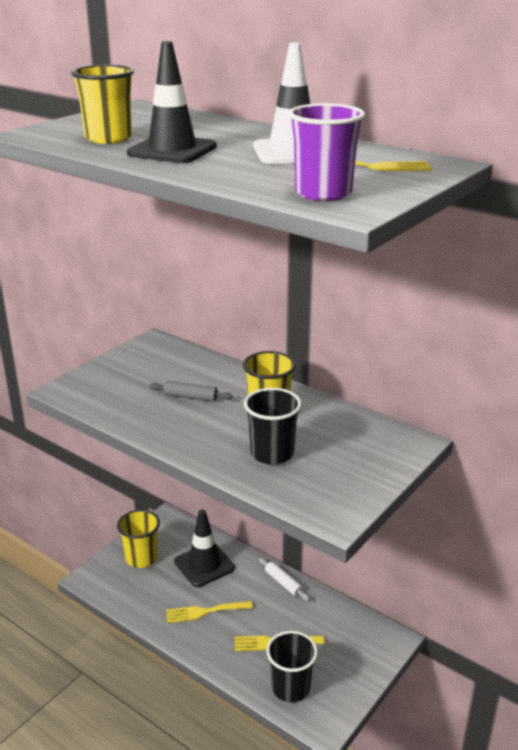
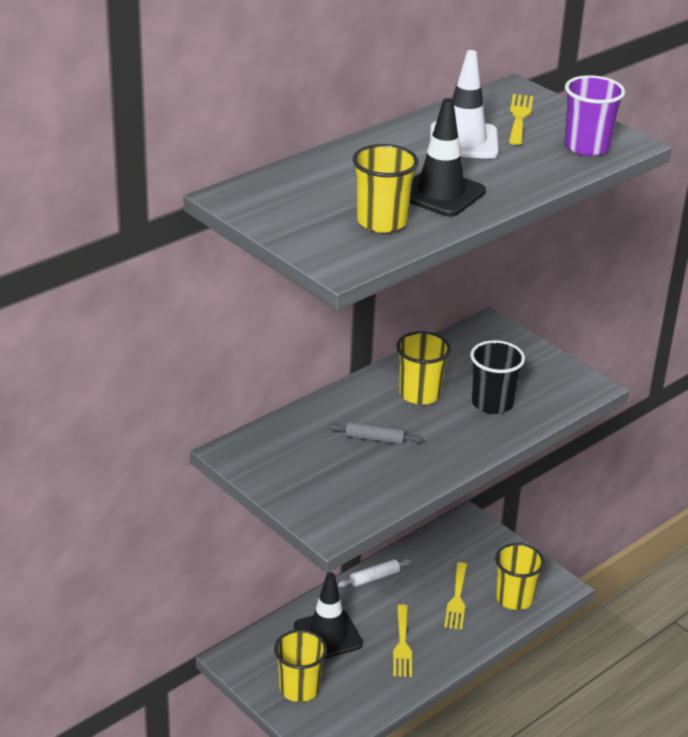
camera: 80 degrees left, 5 degrees up
grey rolling pin [149,381,233,402] -> grey rolling pin turned 75 degrees clockwise [328,421,423,445]
black cup [266,631,318,702] -> yellow cup [495,543,545,610]

